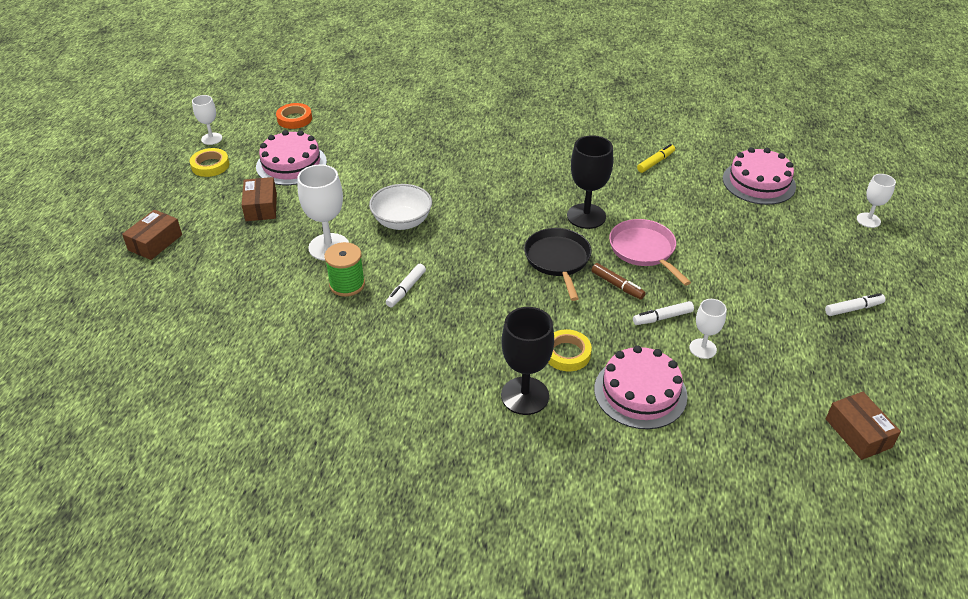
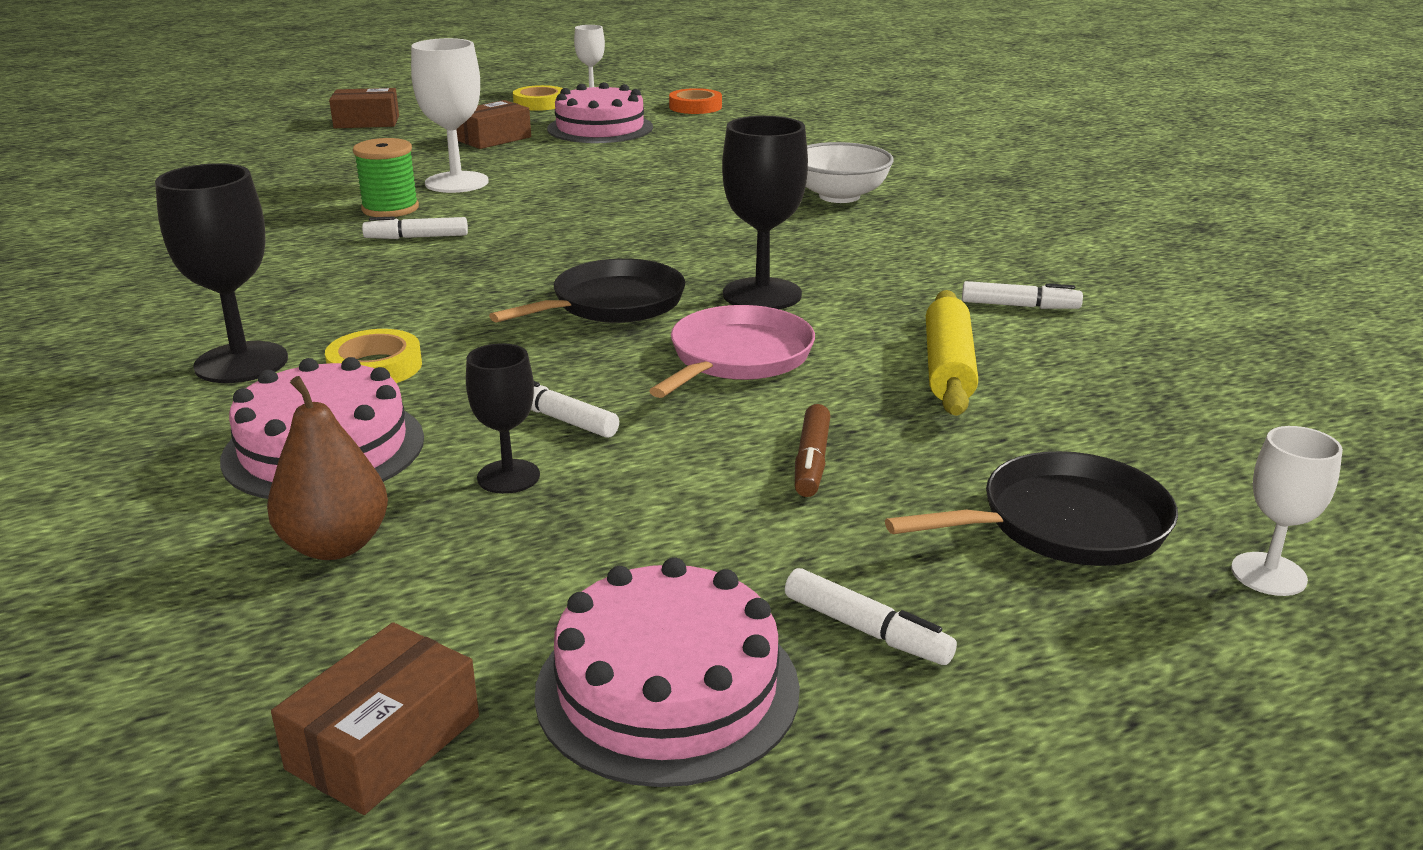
camera: 55 degrees right, 15 degrees down
white bowl [369,184,432,230] -> white bowl moved to [806,142,894,203]
brown marker [591,263,646,299] -> brown marker moved to [795,404,830,497]
yellow marker [637,144,675,173] -> white marker [962,281,1083,309]
white goblet [689,299,727,359] -> black goblet [466,343,540,494]
pink cake [723,147,796,205] -> pink cake moved to [534,557,800,787]
none -> brown pear [267,376,388,560]
none -> black pan [885,451,1178,566]
none -> yellow rolling pin [926,290,978,416]

